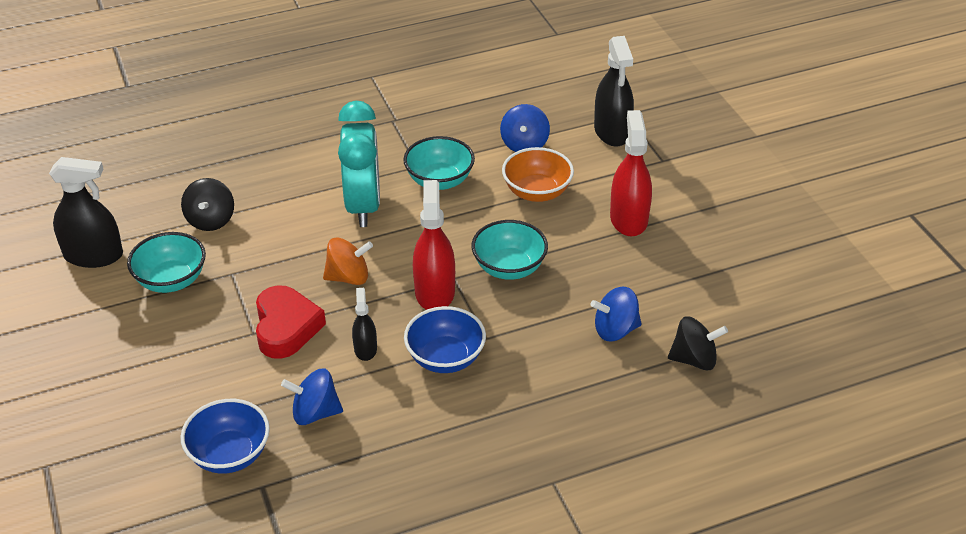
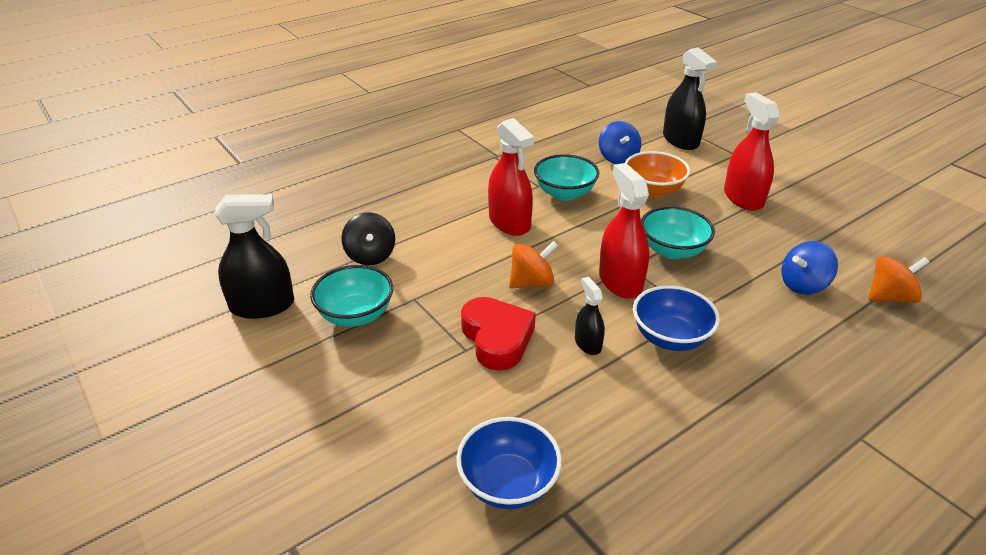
camera: 15 degrees left, 5 degrees down
blue spinning top [281,368,343,425] -> none
turquoise clock [338,101,380,227] -> red spray bottle [488,118,534,236]
black spinning top [668,316,728,370] -> orange spinning top [868,256,929,303]

